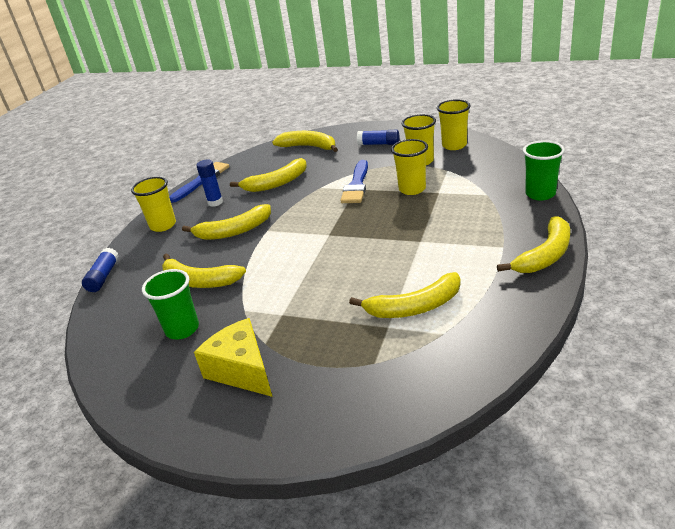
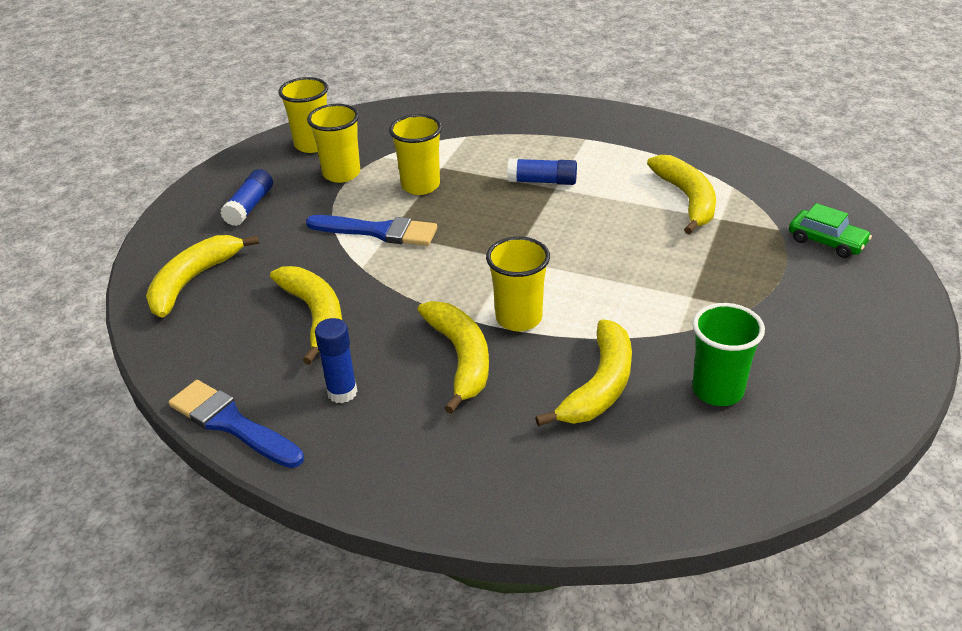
camera: 90 degrees left, 5 degrees up
blue glue stick [82,248,119,292] -> blue glue stick moved to [507,158,577,185]
yellow cup [131,177,176,232] -> yellow cup moved to [486,237,550,331]
yellow cheese [194,318,272,397] -> none
yellow banana [497,216,570,273] -> none
green cup [523,141,565,201] -> none
none -> green car [789,203,872,258]

